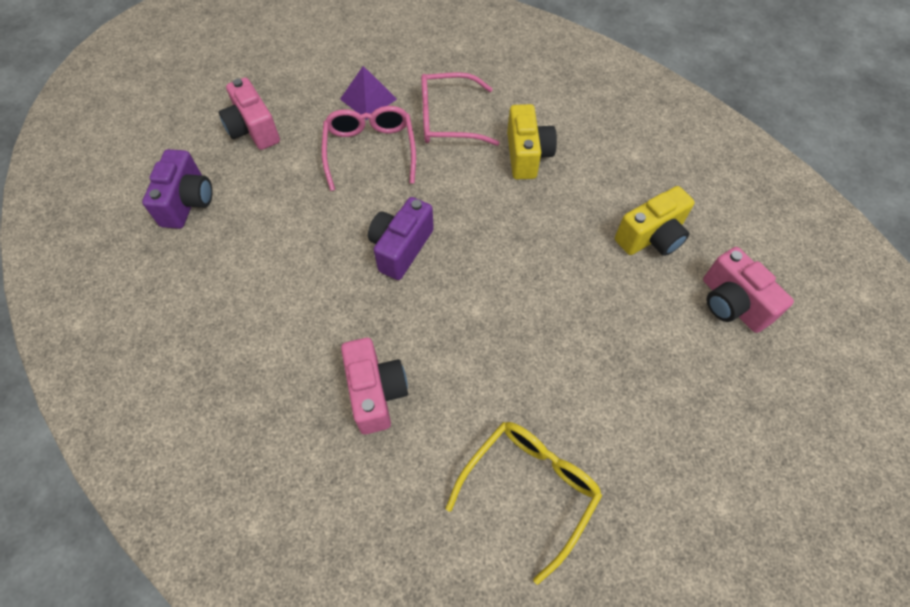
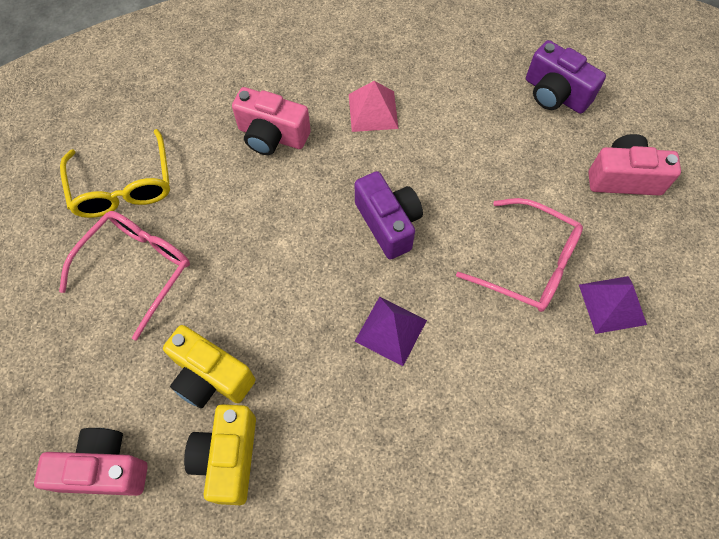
camera: 125 degrees right, 5 degrees up
pink glasses [421,72,500,146] -> pink glasses moved to [59,211,190,341]
yellow camera [507,104,557,179] -> yellow camera moved to [163,325,255,409]
none -> pink pyramid [349,81,399,132]
none -> purple pyramid [355,297,427,366]

